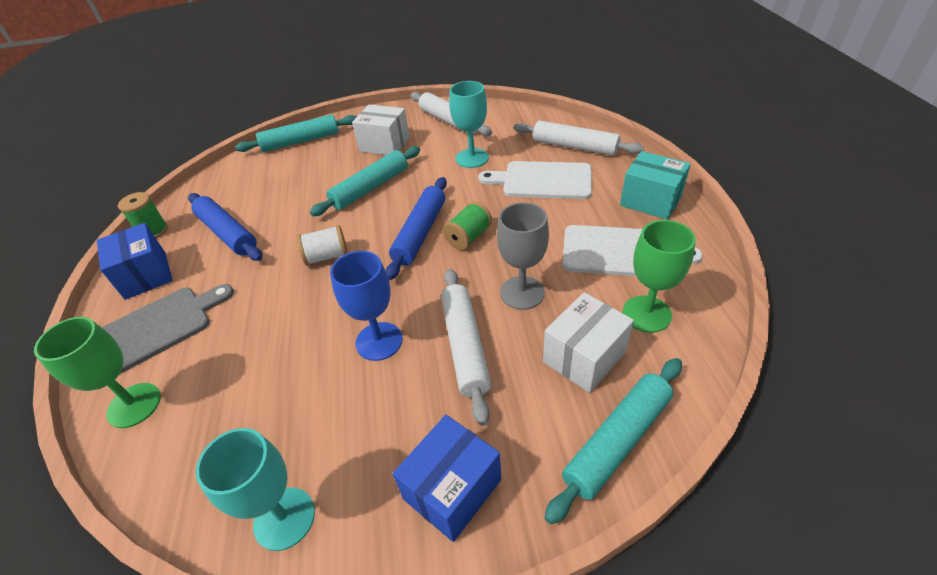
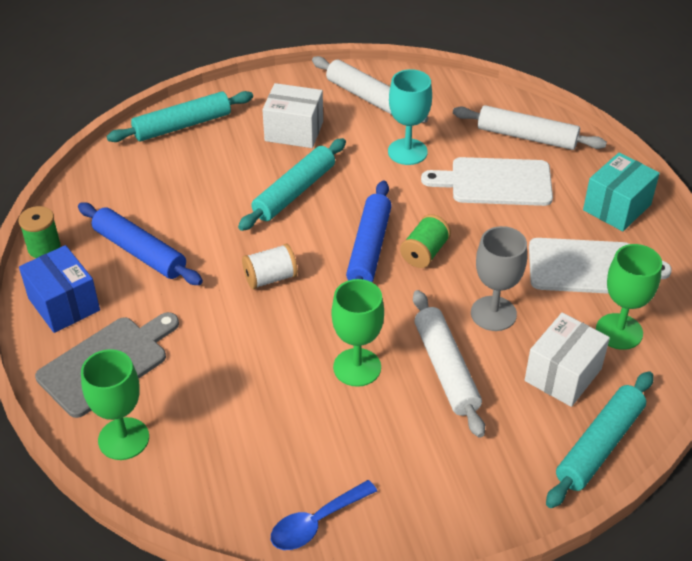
camera: 10 degrees left, 0 degrees up
turquoise goblet [196,428,315,551] -> blue spoon [271,480,377,550]
blue goblet [330,251,403,361] -> green goblet [331,279,384,387]
blue box [393,415,501,542] -> none
turquoise box [620,151,691,220] -> turquoise box turned 75 degrees counterclockwise [583,152,660,231]

